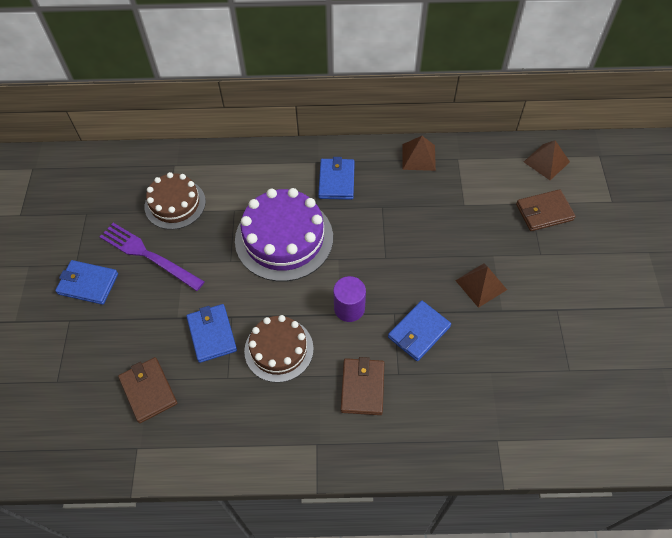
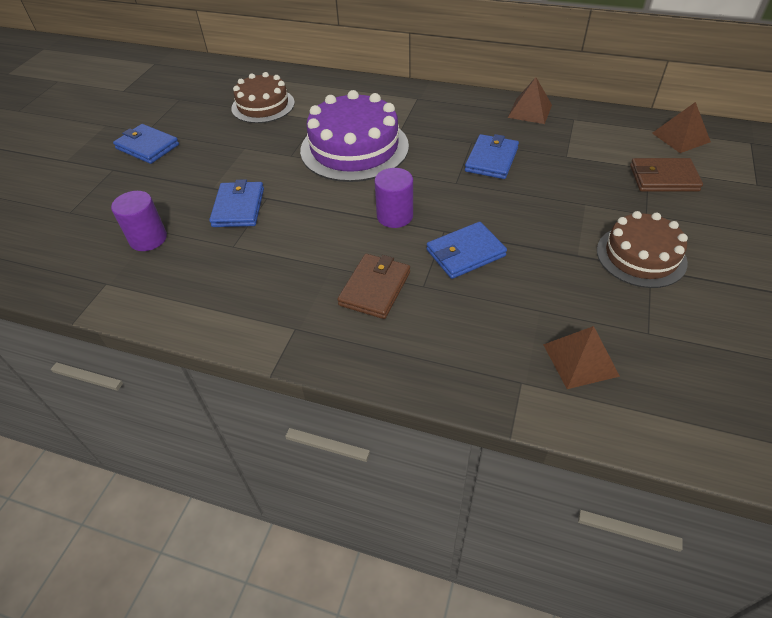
camera: 20 degrees right, 10 degrees down
purple fork [100,223,205,291] -> none
brown wallet [118,357,177,423] -> purple cylinder [111,191,167,251]
brown cake [244,315,314,383] -> brown cake moved to [597,211,688,288]
blue wallet [318,157,355,200] -> blue wallet moved to [465,134,519,179]
brown pyramid [455,263,507,308] -> brown pyramid moved to [543,326,620,389]

